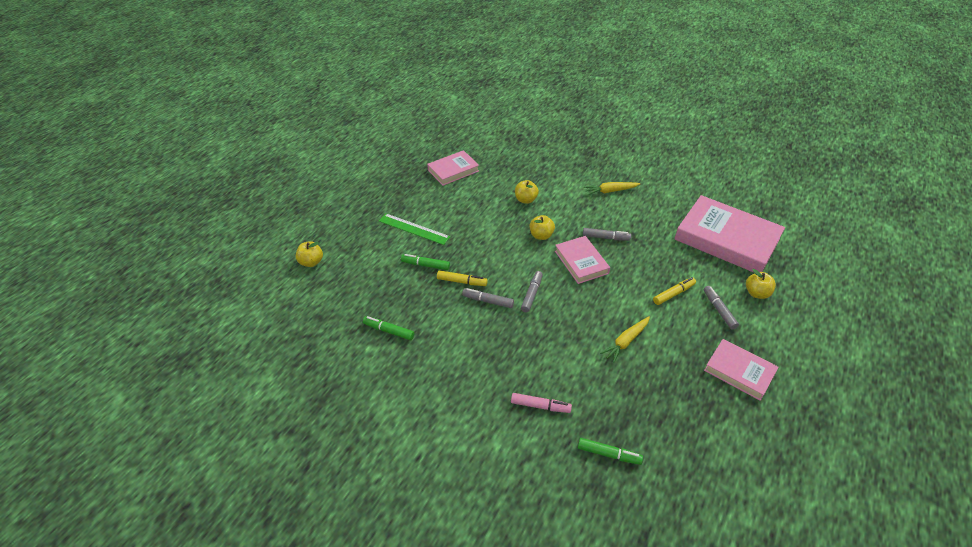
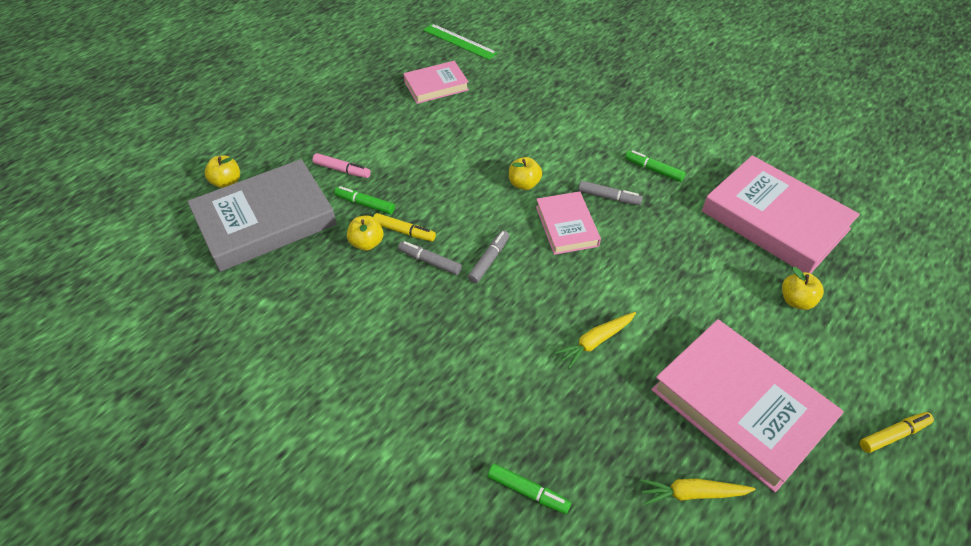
camera: 10 degrees right, 5 degrees up
green marker [363,316,414,340] -> green marker moved to [625,150,685,182]
green ruler [379,213,450,245] -> green ruler moved to [423,24,497,60]
pink marker [511,393,572,413] -> pink marker moved to [313,153,371,178]
yellow apple [515,180,539,204] -> yellow apple moved to [347,215,383,251]
yellow carrot [584,182,640,195] -> yellow carrot moved to [640,479,756,505]
yellow marker [653,277,696,305] -> yellow marker moved to [860,412,934,453]
grey marker [704,286,739,329] -> none
pink book [704,339,779,401] -> pink book [651,319,844,492], size x1.82
none -> grey book [187,159,337,272]

